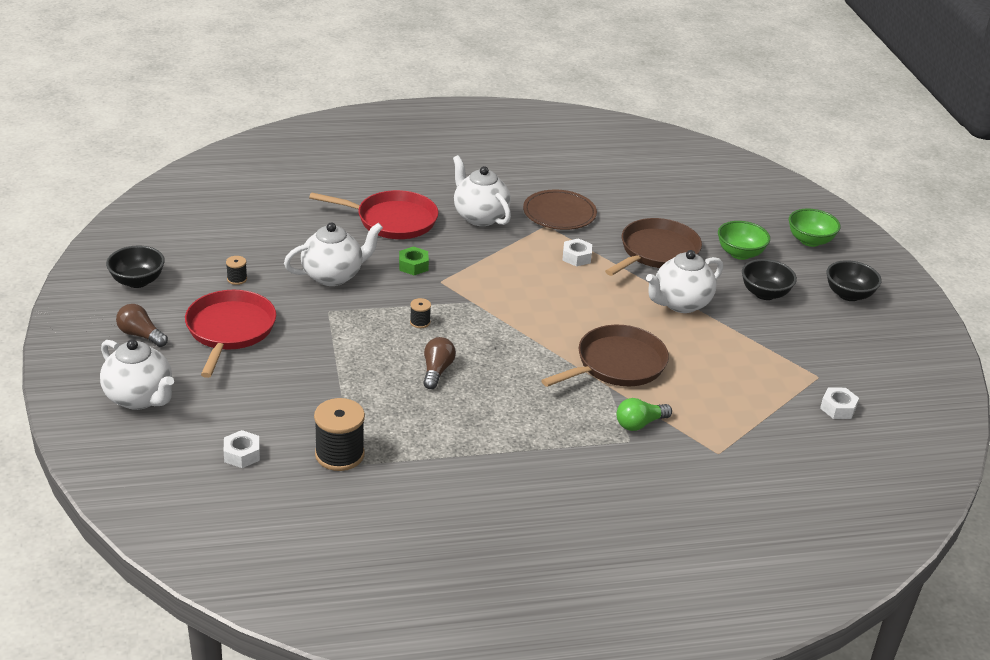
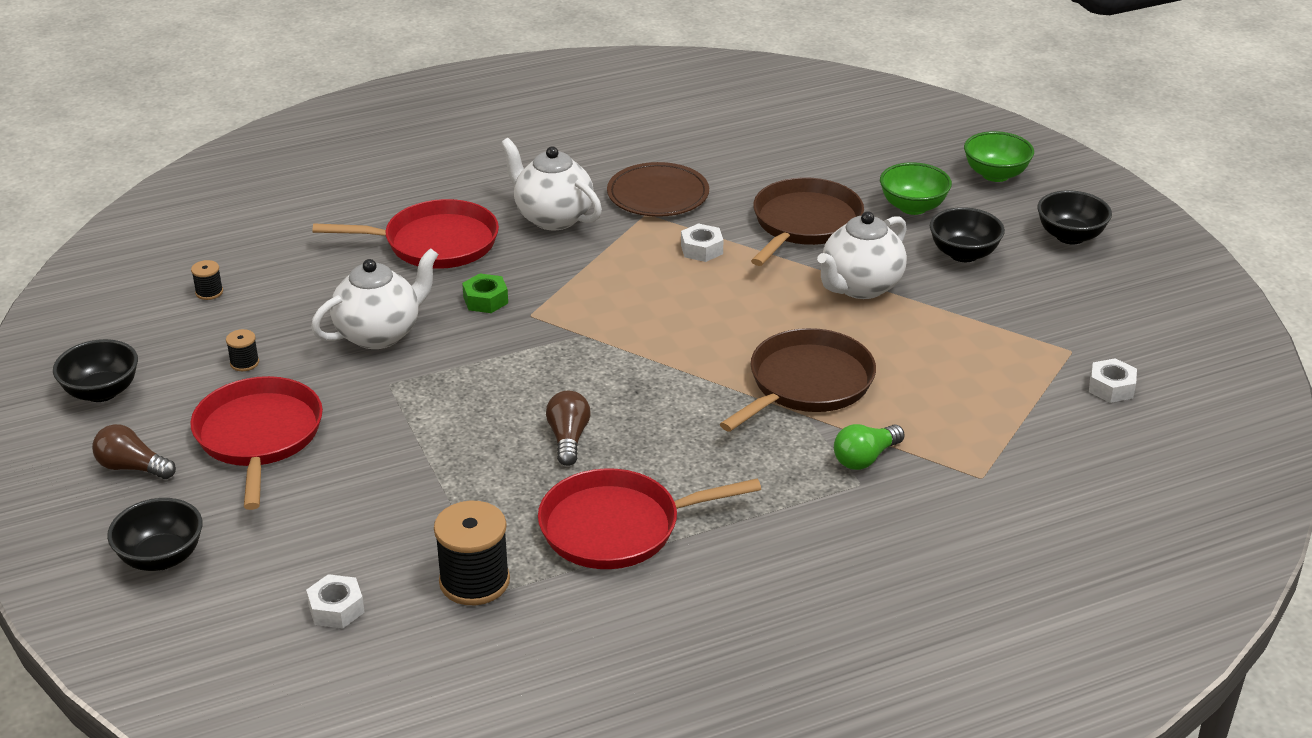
camera: 10 degrees left, 0 degrees up
white teapot [100,339,174,410] -> black bowl [107,498,202,571]
black spool [410,298,431,328] -> black spool moved to [191,260,223,300]
none -> red pan [538,468,761,569]

